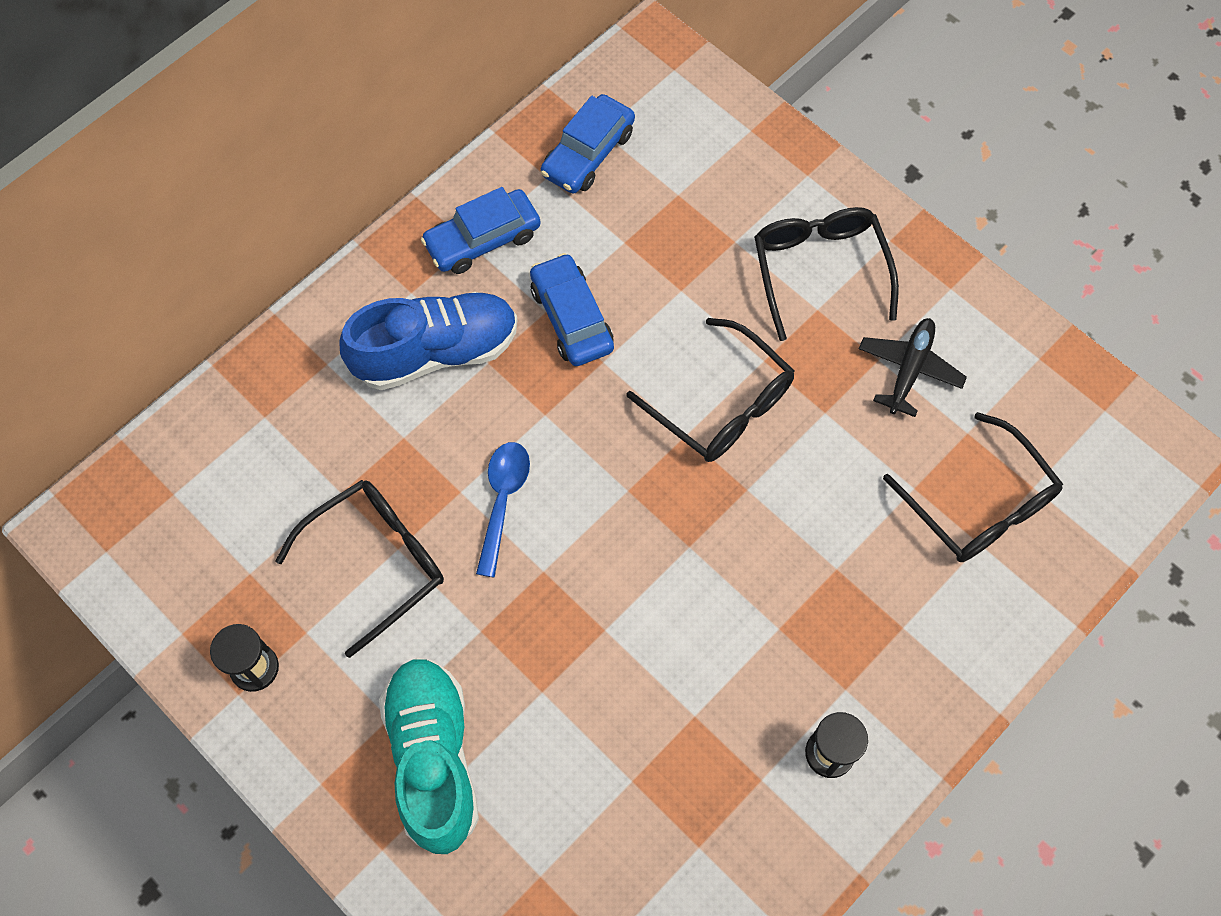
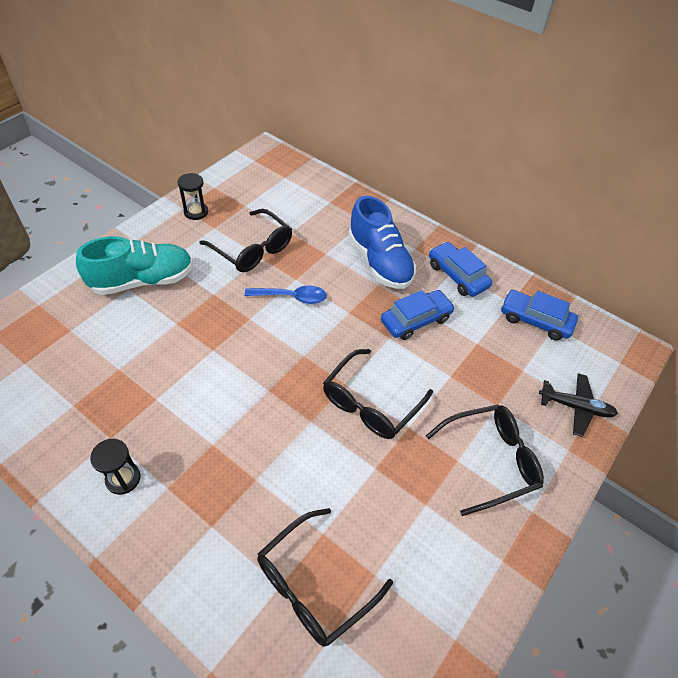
camera: 80 degrees right, 15 degrees down
black plane [859,318,967,417] -> black plane moved to [539,373,618,437]

